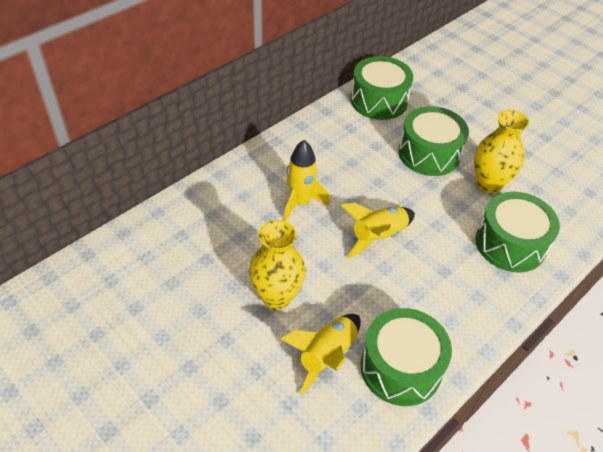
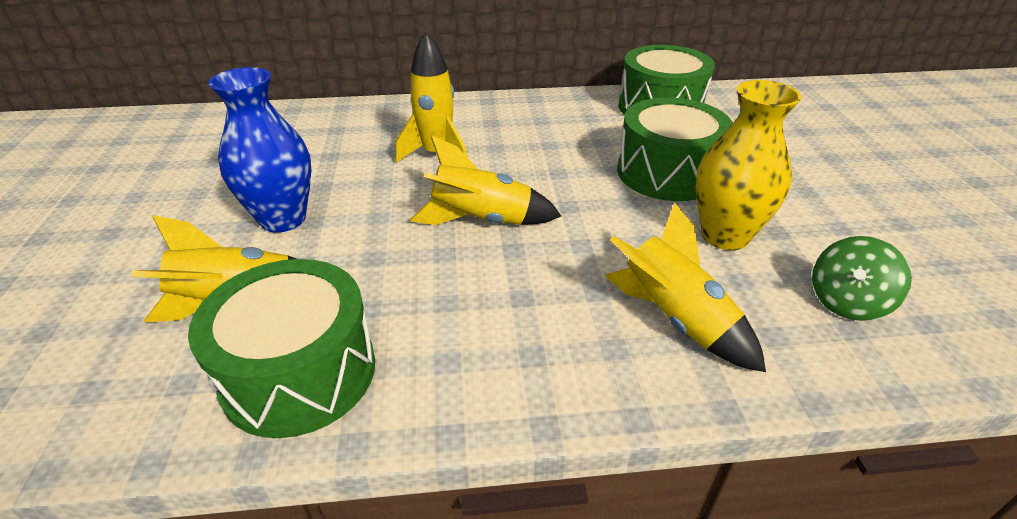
camera: 40 degrees right, 10 degrees down
yellow vase [249,220,306,310] -> blue vase [208,67,311,232]
green drum [476,192,560,273] -> yellow rocket [605,202,766,372]
none -> green spinning top [812,236,912,321]

